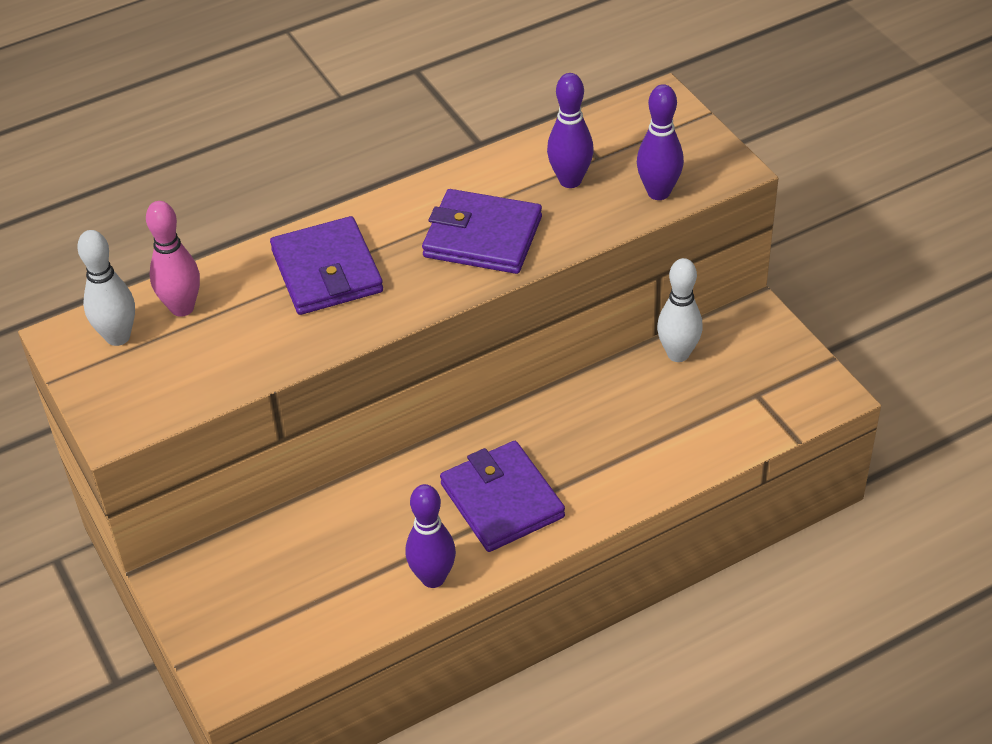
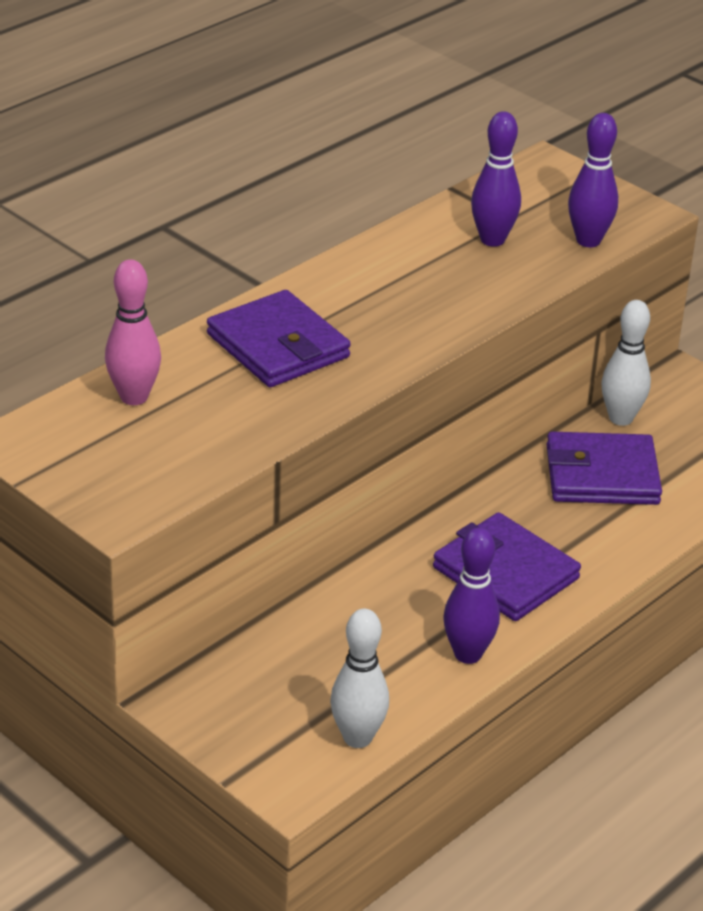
camera: 20 degrees left, 10 degrees down
white bowling pin [77,230,135,346] -> white bowling pin moved to [330,609,389,748]
purple wallet [422,189,542,274] -> purple wallet moved to [546,432,662,505]

